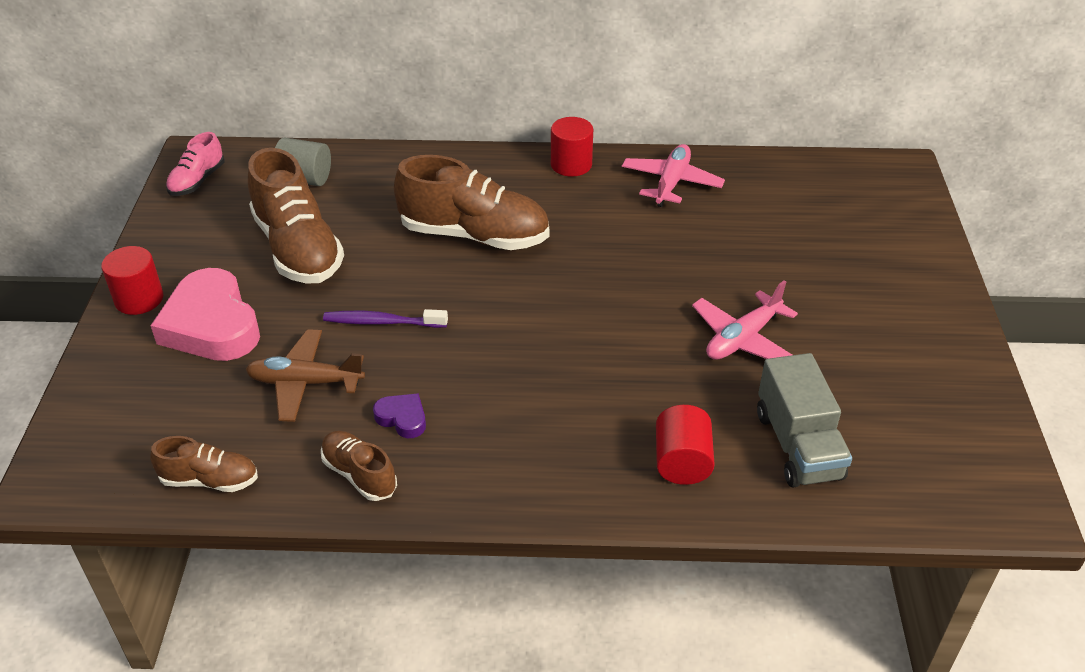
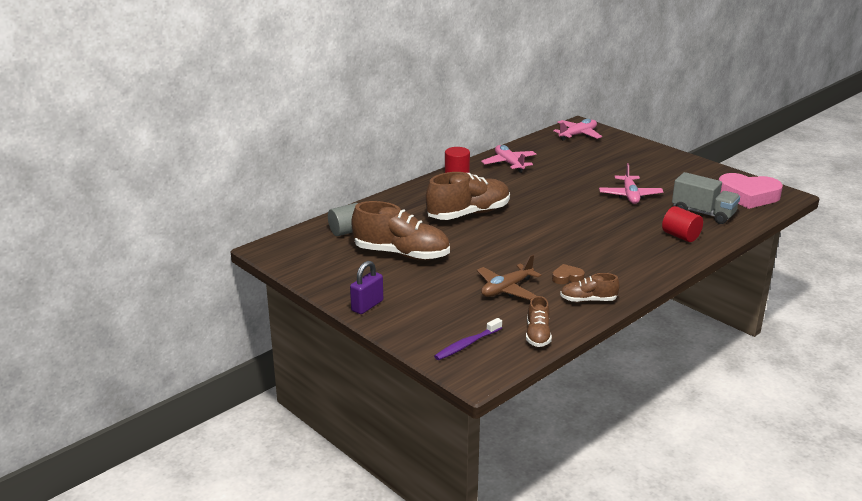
camera: 45 degrees left, 15 degrees down
red cylinder [101,246,163,315] -> purple padlock [350,261,383,314]
brown shoe [150,436,258,492] -> brown shoe turned 135 degrees clockwise [526,296,552,347]
pink heart [151,268,260,361] -> pink heart moved to [719,173,783,209]
pink shoe [166,132,225,196] -> none
purple toothbrush [323,309,448,328] -> purple toothbrush moved to [434,318,502,360]
purple heart [373,393,426,438] -> brown heart [552,264,585,284]
none -> pink plane [553,119,602,141]

